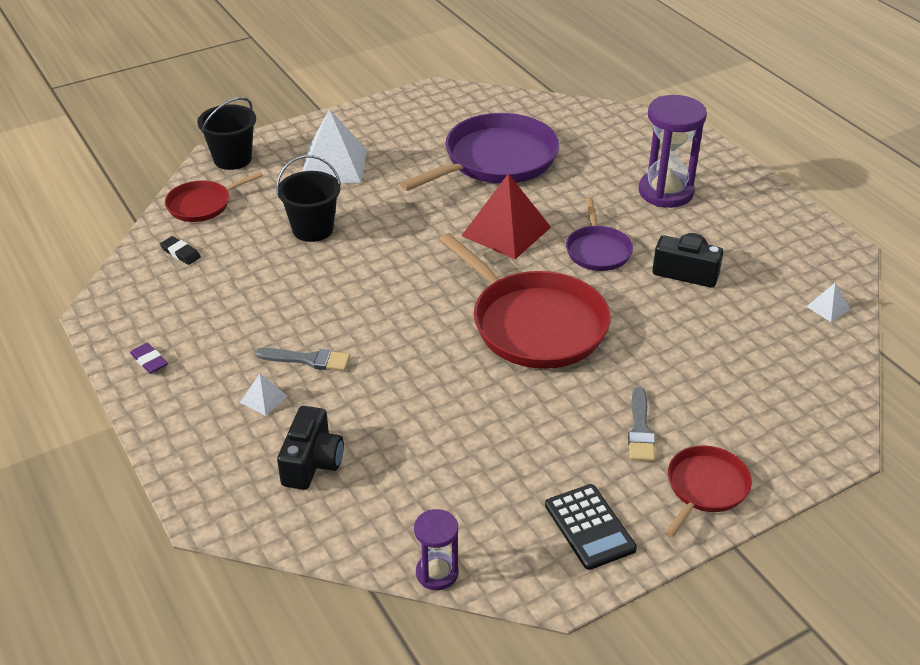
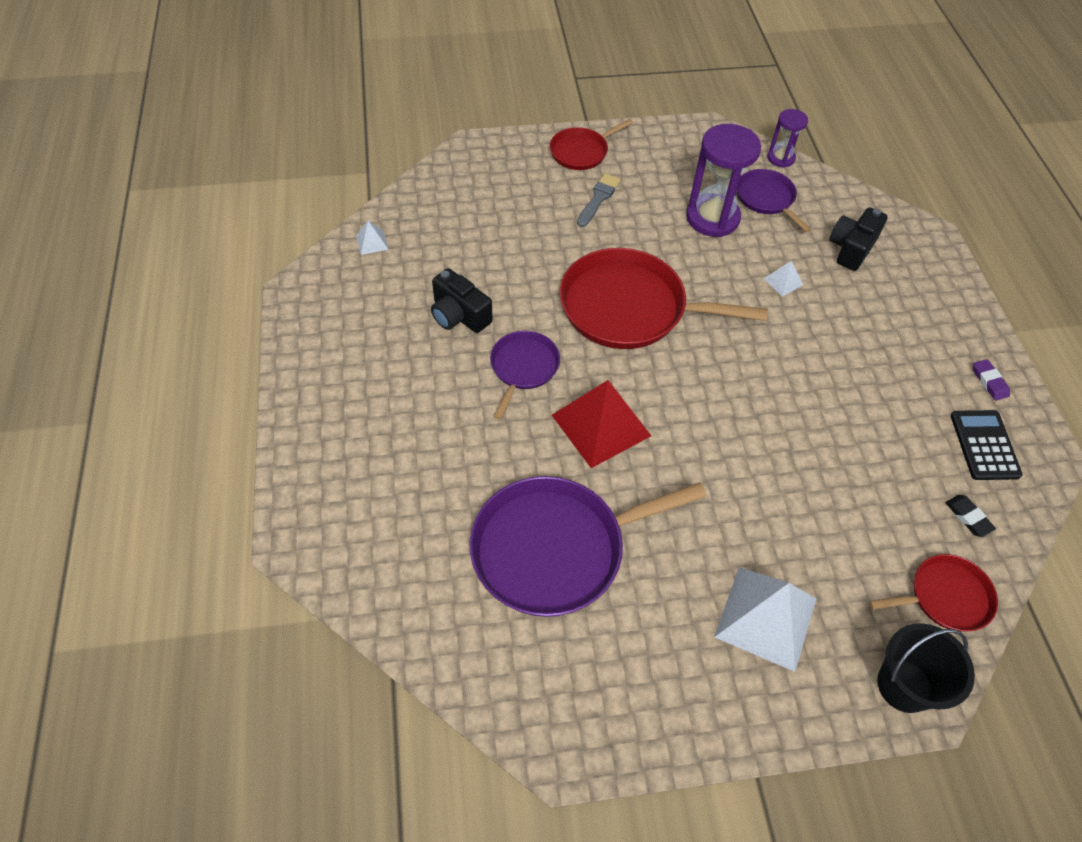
camera: 160 degrees left, 15 degrees up
white pyramid [240,374,287,416] -> white pyramid moved to [764,261,803,297]
grey brush [255,348,350,371] -> none
black bucket [276,155,341,242] -> none
red pan [439,233,611,369] -> red pan turned 60 degrees counterclockwise [559,248,768,349]
black calculator [545,484,637,570] -> black calculator moved to [951,410,1023,480]
purple hourglass [639,95,707,208] -> purple hourglass moved to [686,124,761,237]
none -> purple pan [737,169,811,233]

